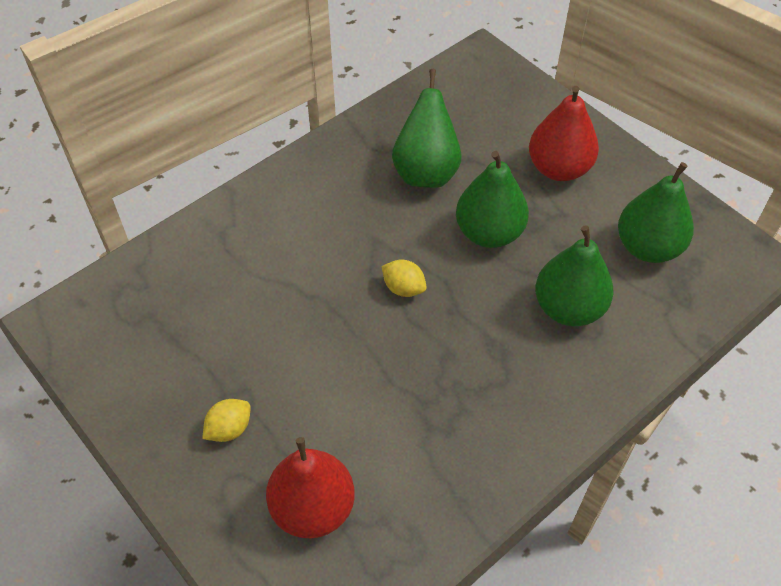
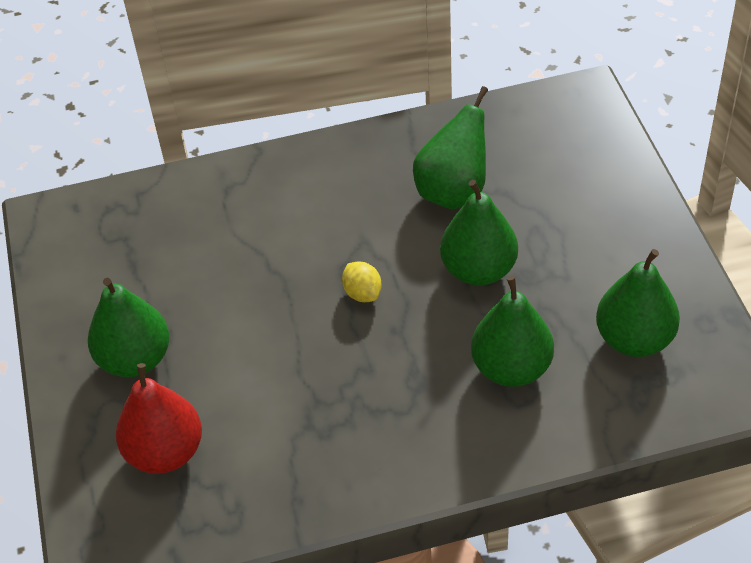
camera: 30 degrees right, 5 degrees down
yellow lemon [202,399,250,442] -> green pear [88,278,170,377]
red pear [529,86,599,181] -> none

